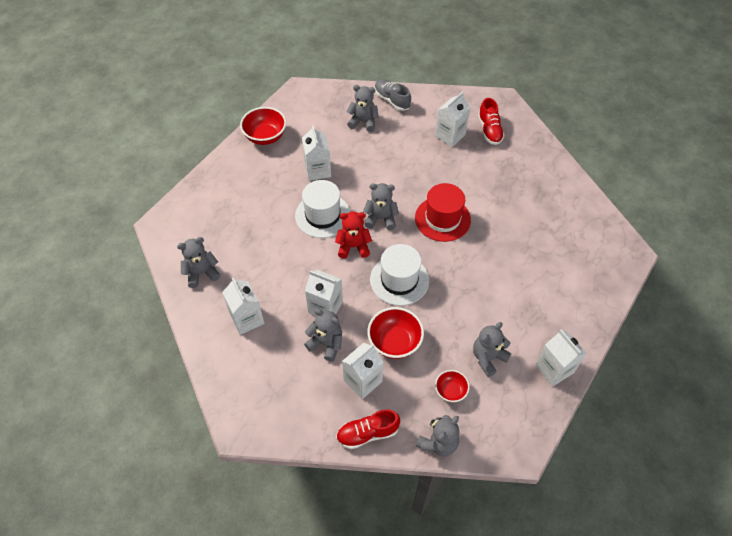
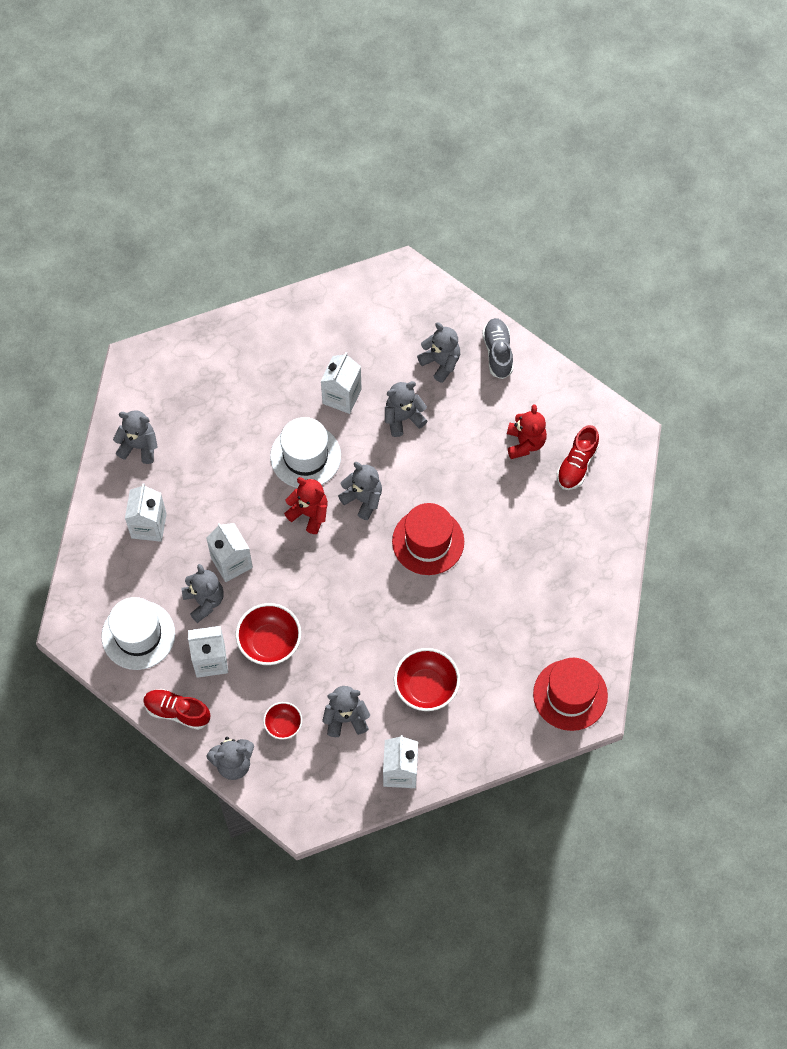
camera: 35 degrees right, 10 degrees up
red bowl [240,107,286,145] -> red bowl moved to [394,648,460,711]
white hat [370,244,429,306] -> white hat moved to [101,597,175,670]
white carton [435,92,470,147] -> red teddy bear [507,404,547,459]
none -> grey teddy bear [385,381,427,437]
none -> red hat [533,658,608,731]

